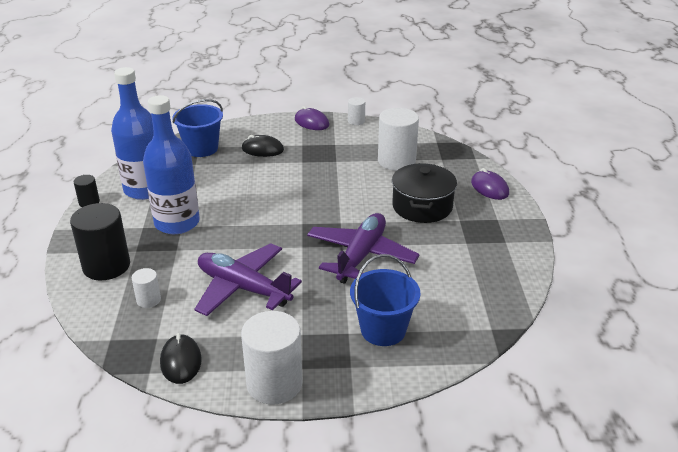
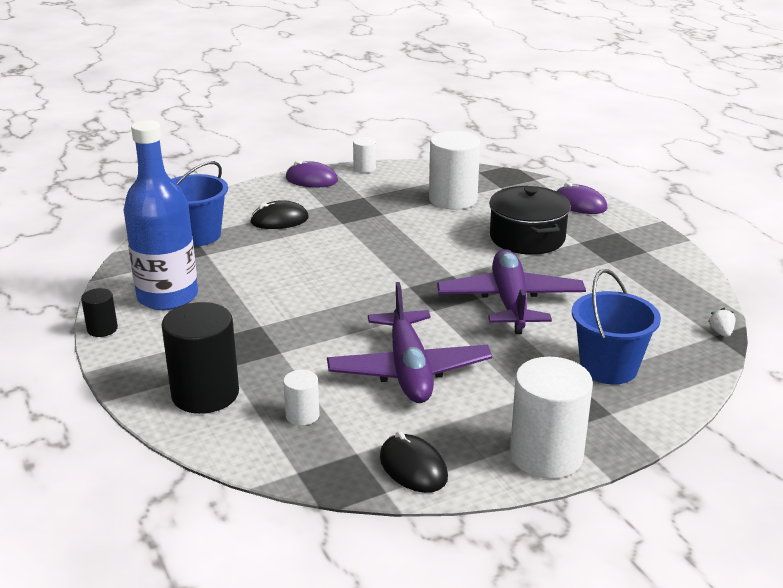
camera: 25 degrees left, 5 degrees down
blue bottle [143,95,200,234] -> none
purple plane [194,243,302,316] -> purple plane turned 105 degrees counterclockwise [327,282,492,403]
none -> white strawberry [708,308,736,337]

